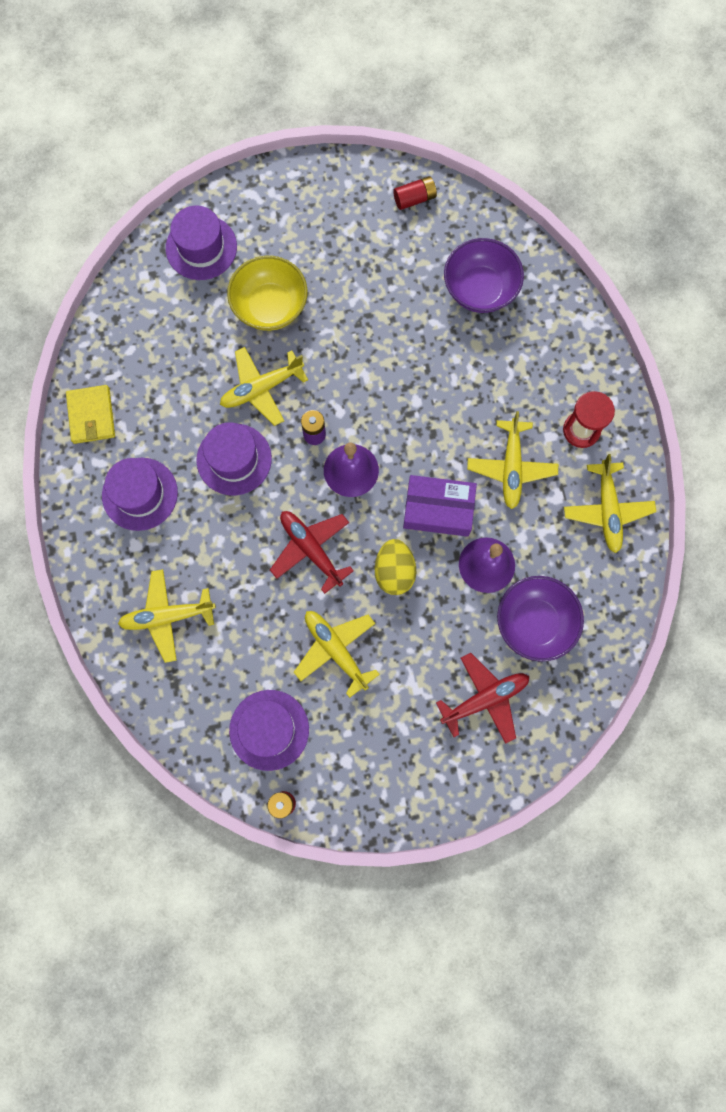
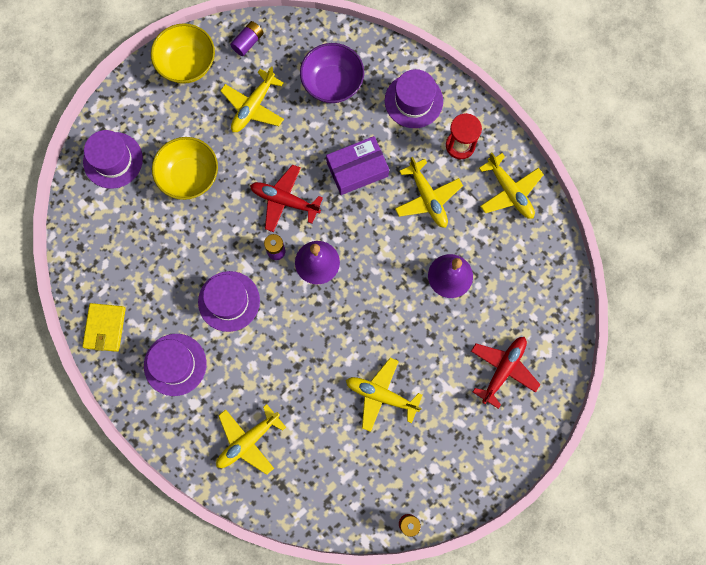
camera: 30 degrees left, 0 degrees up
yellow wallet [66,385,115,444] -> yellow wallet turned 45 degrees clockwise [82,303,126,352]
yellow plane [220,347,308,426] -> yellow plane moved to [220,66,284,132]
purple hat [229,690,309,771] -> purple hat moved to [385,69,443,128]
red plane [270,511,354,594] -> red plane moved to [250,165,323,232]
yellow egg [375,539,416,595] -> none
red battery [393,176,437,210] -> purple battery [230,21,264,56]
purple box [403,475,477,537] -> purple box moved to [326,136,389,195]
purple bowl [497,576,584,661] -> none
none -> yellow bowl [151,23,215,84]

